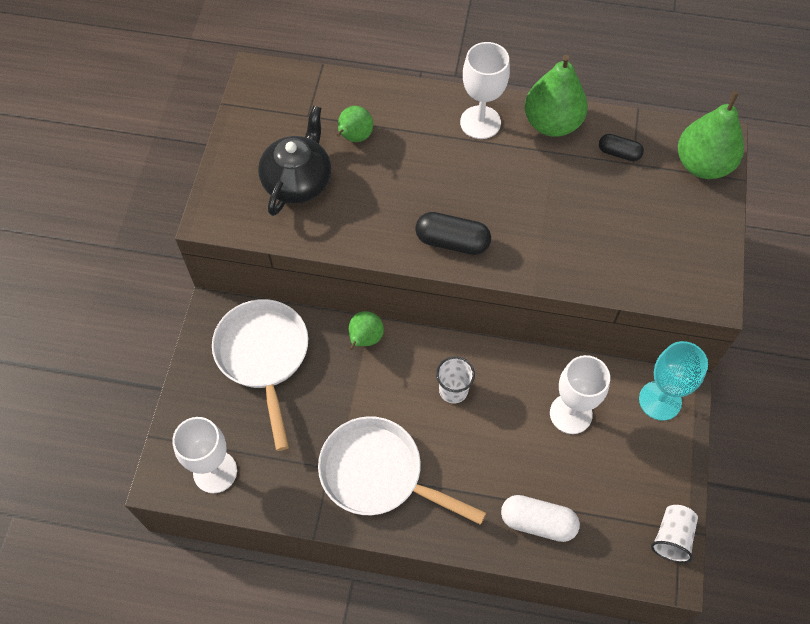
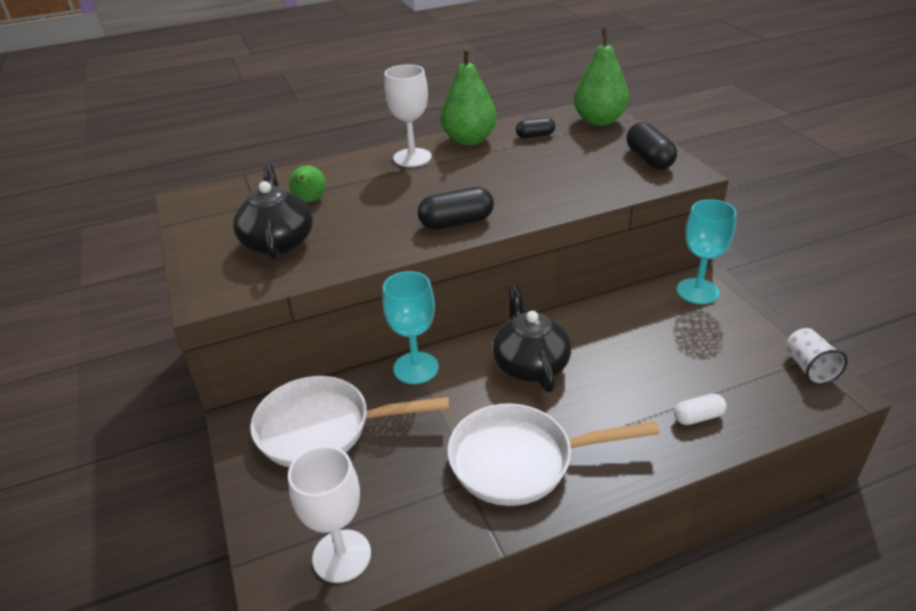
camera: 30 degrees left, 25 degrees down
white pan [212,299,308,451] -> white pan turned 45 degrees counterclockwise [250,376,450,467]
green pear [349,311,384,350] -> turquoise goblet [382,271,439,384]
white cup [436,356,475,403] -> black teapot [492,285,571,392]
white capsule [501,495,580,542] -> white capsule [674,394,727,425], size x0.62
white goblet [550,355,610,434] -> none
none -> black capsule [627,122,677,169]

